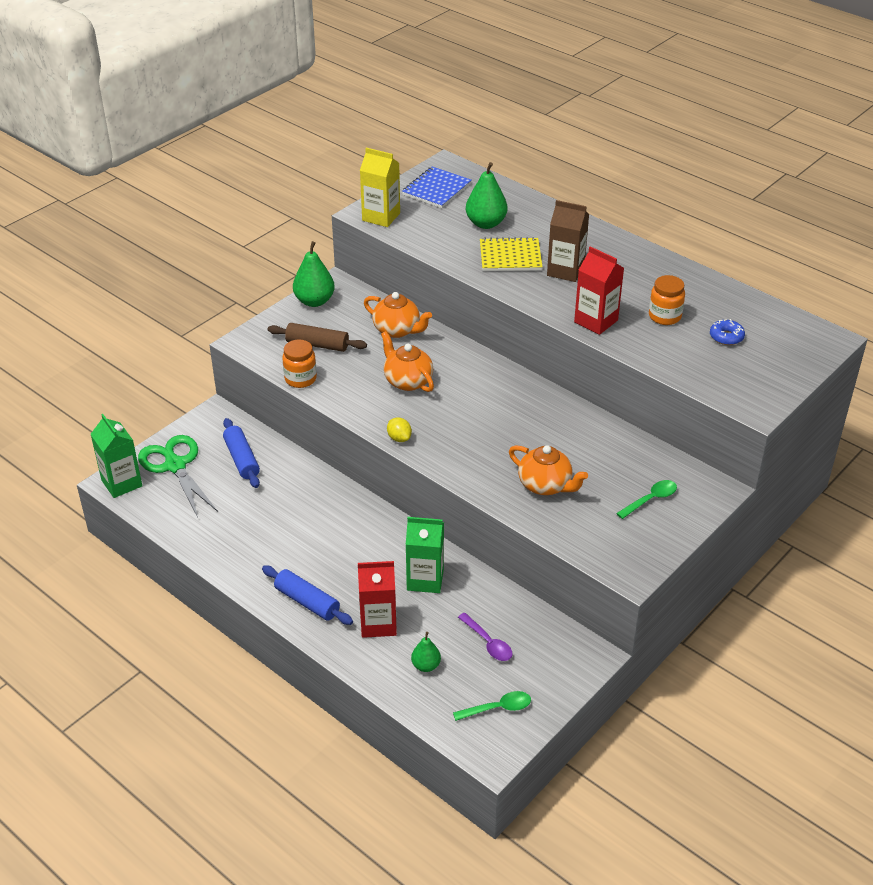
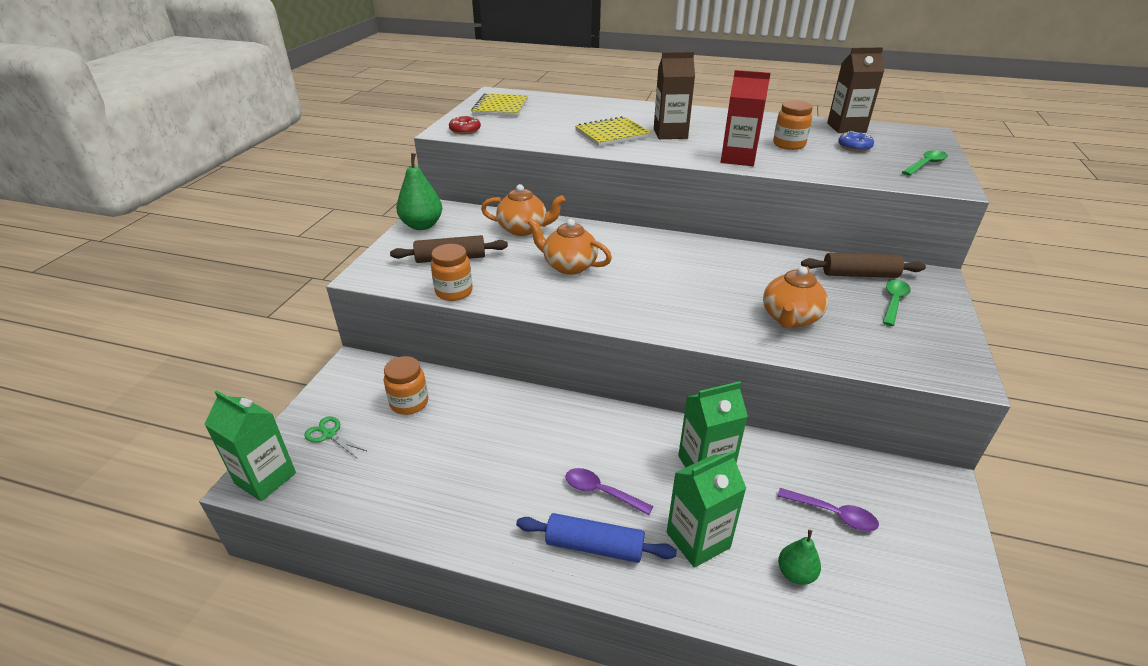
camera: 25 degrees left, 5 degrees down
green scissors [138,435,218,517] -> green scissors [304,416,366,458], size x0.47
blue rolling pin [223,418,260,488] -> orange jar [384,356,428,415]
red carton [358,561,397,638] -> green carton [667,450,746,568]
yellow carton [360,148,400,227] -> red donut [449,115,481,135]
yellow lemon [387,417,412,442] -> none
blue notebook [402,167,471,208] -> yellow notebook [471,93,528,116]
green spoon [453,691,531,721] -> green spoon moved to [902,150,948,176]
green pear [466,162,508,229] -> none
orange teapot [509,445,588,495] -> orange teapot turned 105 degrees clockwise [763,266,828,328]
none -> purple spoon [565,468,653,515]
none -> brown rolling pin [801,253,926,278]
none -> brown carton [827,47,884,133]

